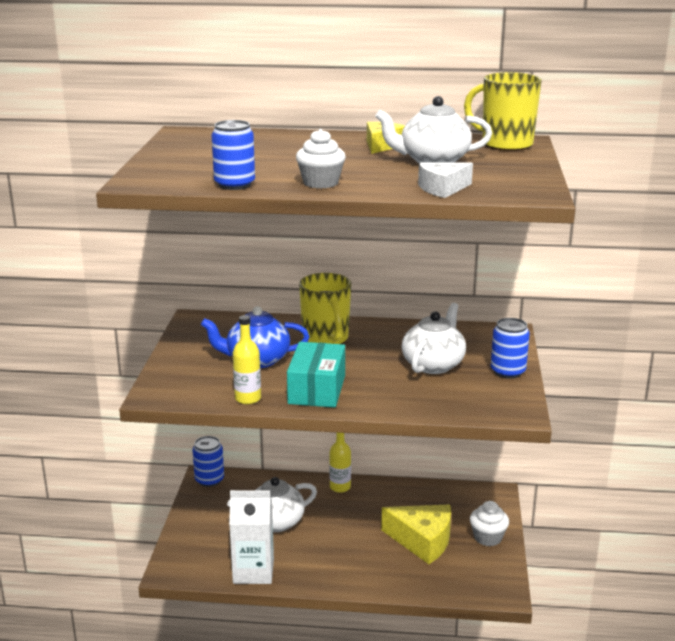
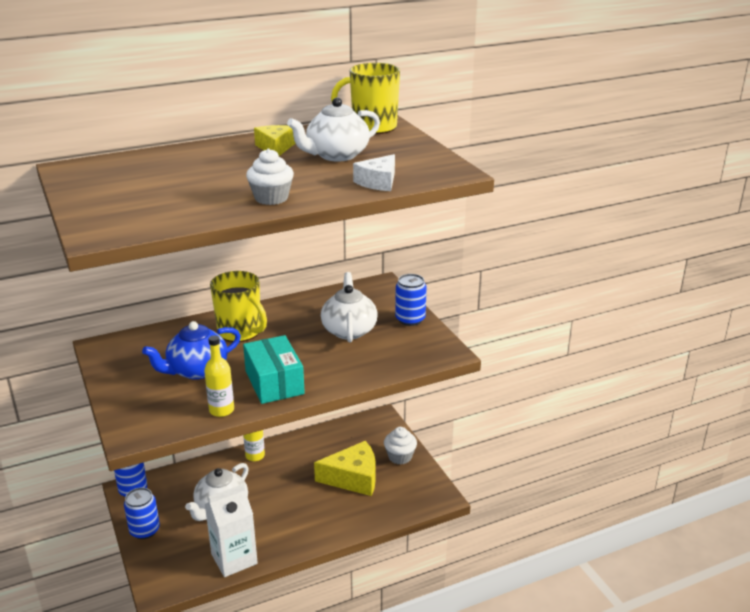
camera: 30 degrees left, 5 degrees up
blue can [212,120,255,190] -> blue can moved to [124,488,160,539]

